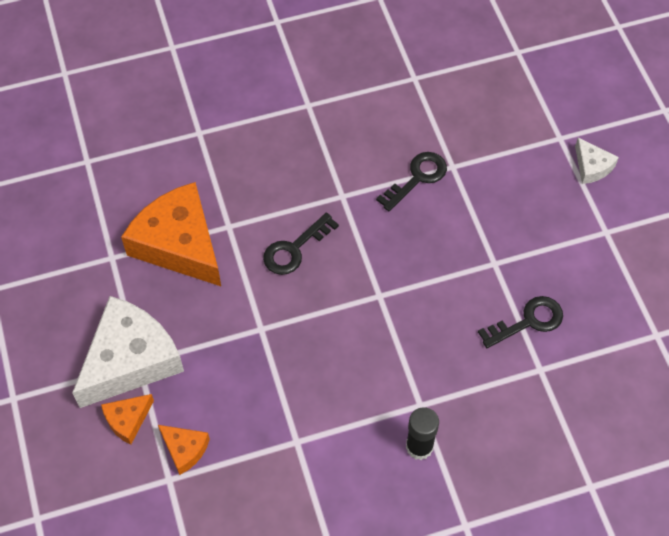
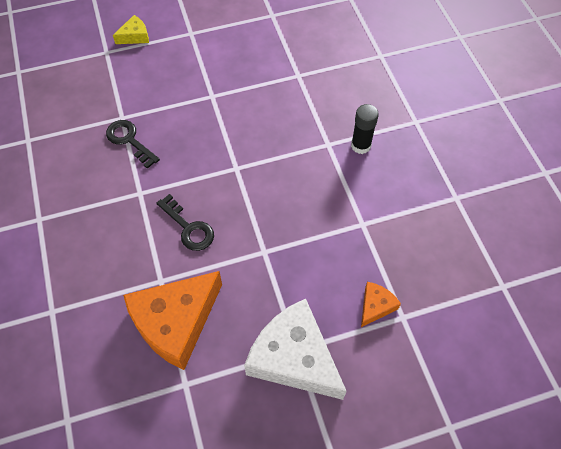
camera: 90 degrees left, 0 degrees up
orange cheese [101,394,154,445] -> none
black key [478,296,563,348] -> none
white cheese [575,137,619,184] -> yellow cheese [113,15,149,44]

